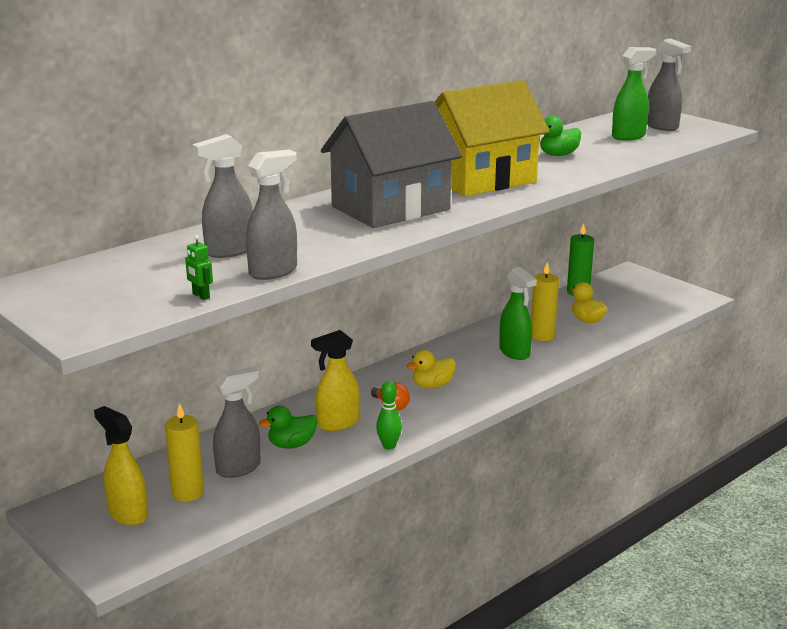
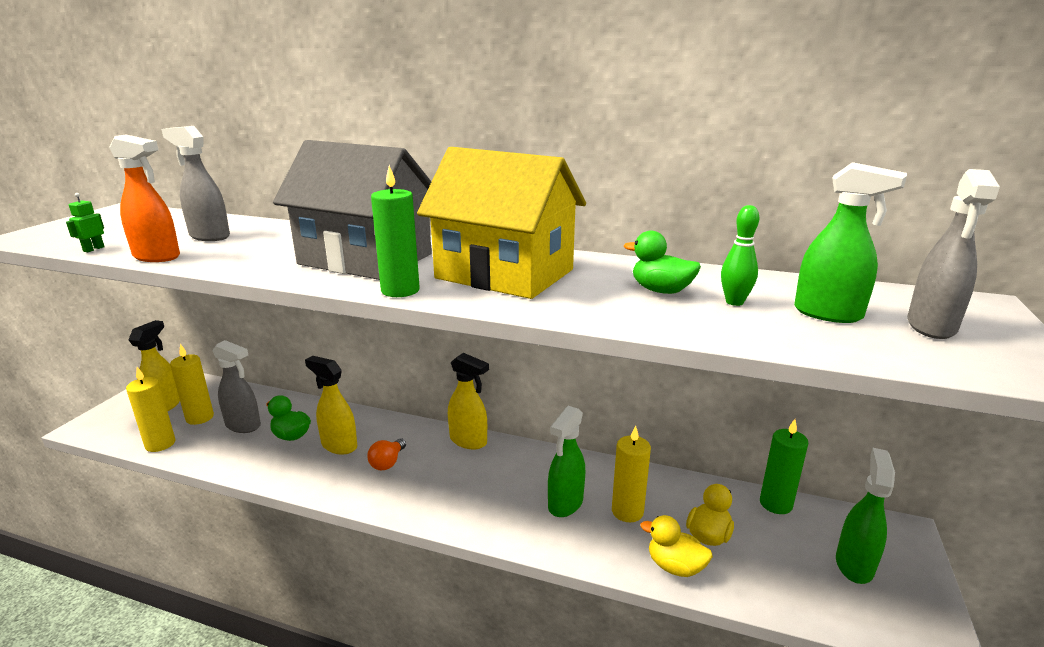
camera: 60 degrees right, 0 degrees up
grey spray bottle [246,150,297,280] -> orange spray bottle [109,134,180,262]
green bowling pin [376,381,402,450] -> green bowling pin moved to [721,205,759,306]
yellow duck [407,350,456,389] -> yellow duck moved to [640,515,713,577]
none -> yellow candle [126,367,176,452]
none -> green candle [371,165,420,297]
none -> yellow spray bottle [448,353,489,449]
none -> green spray bottle [836,448,895,584]

